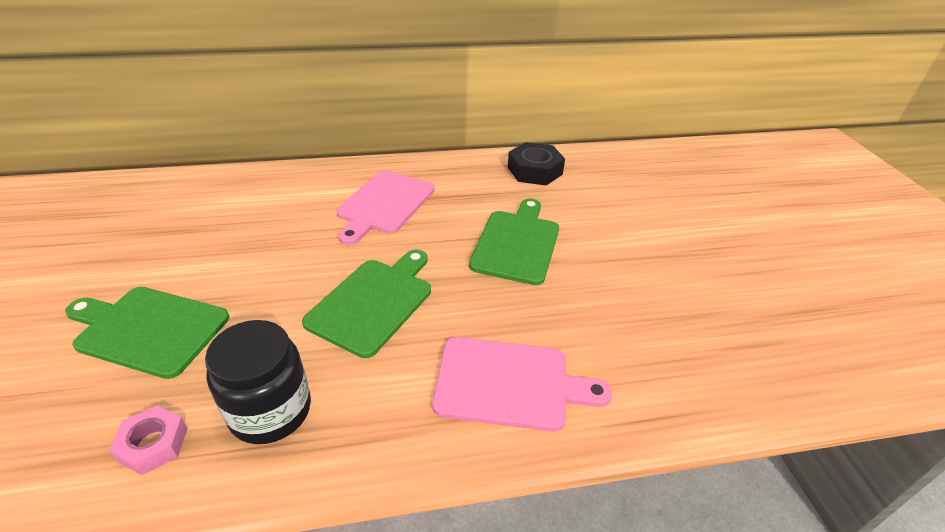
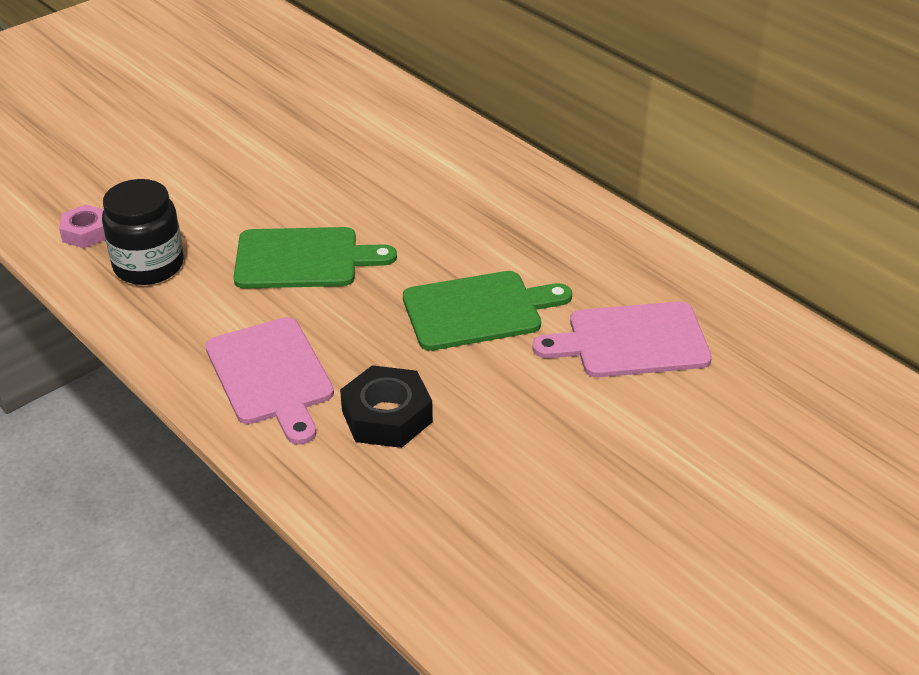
camera: 60 degrees right, 0 degrees up
green cutting board [65,287,229,379] -> none
pink cutting board [336,170,435,245] -> pink cutting board moved to [532,301,712,377]
black nut [508,142,565,186] -> black nut moved to [340,365,433,448]

